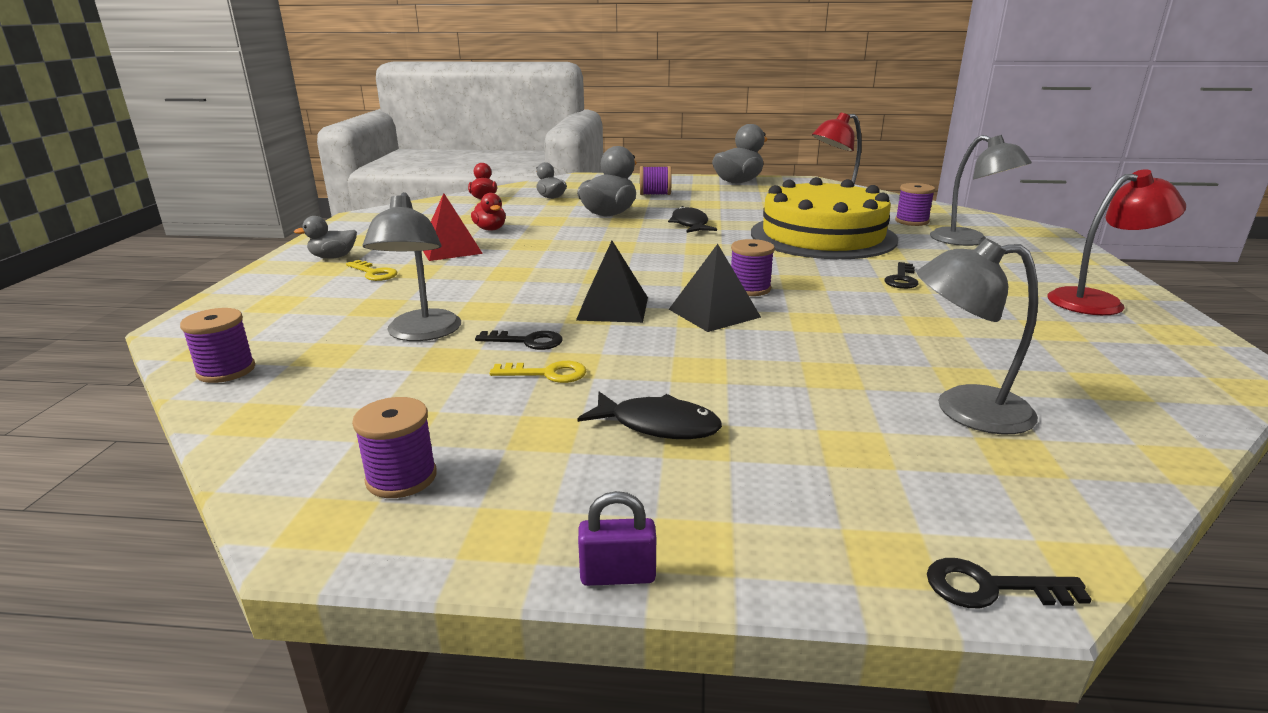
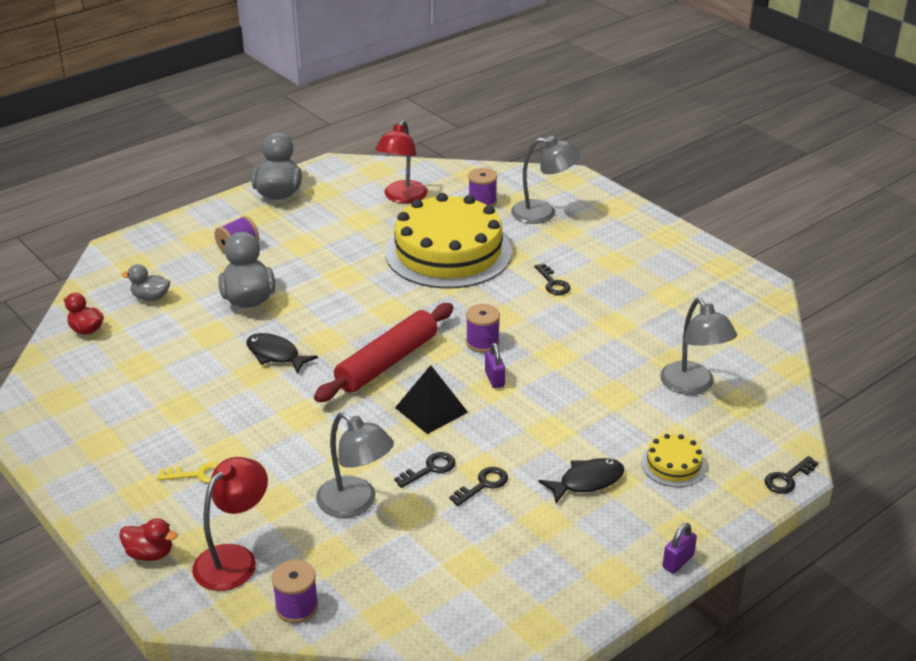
camera: 45 degrees left, 10 degrees up
grey duck [294,216,357,259] -> none
purple spool [352,397,437,498] -> none
red pyramid [423,193,483,261] -> none
red duck [471,193,506,231] -> red duck moved to [119,518,178,561]
yellow key [489,361,587,383] -> black key [449,467,508,506]
black fish [668,206,717,233] -> black fish moved to [246,333,318,374]
black pyramid [669,244,761,332] -> purple padlock [485,343,505,388]
grey lamp [917,238,1038,434] -> grey lamp turned 75 degrees counterclockwise [660,298,737,395]
red lamp [1048,169,1186,315] -> red lamp moved to [192,457,268,591]
none -> red rolling pin [314,303,453,402]
none -> yellow cake [641,434,706,487]

